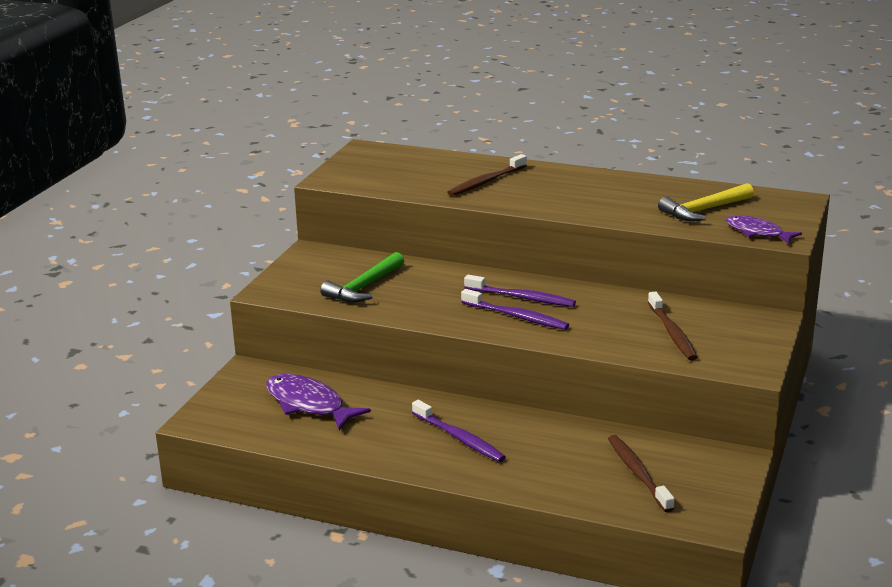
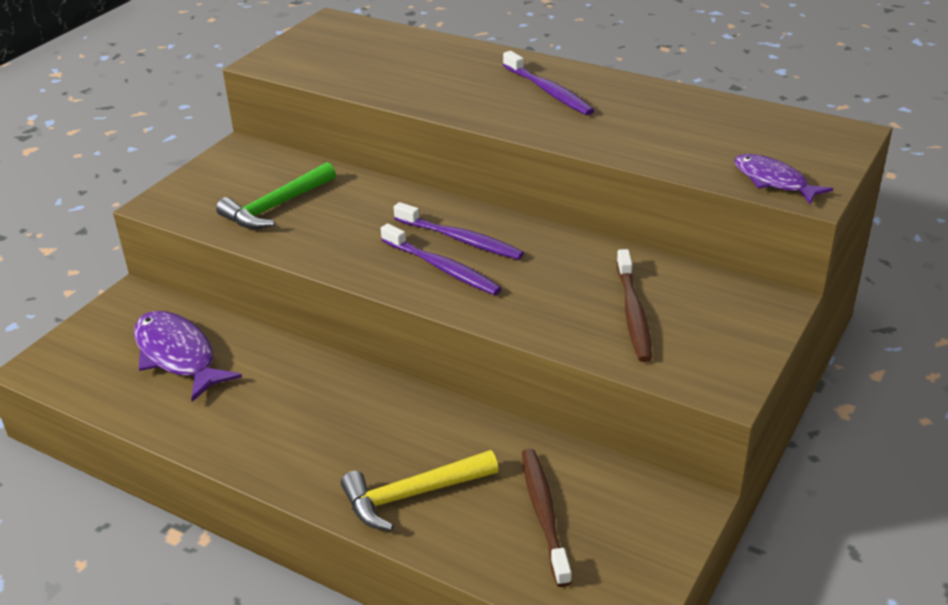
camera: 10 degrees right, 10 degrees up
purple toothbrush [412,400,506,462] -> purple toothbrush moved to [503,51,594,115]
brown toothbrush [447,154,527,196] -> none
yellow hammer [658,183,754,221] -> yellow hammer moved to [341,450,498,531]

